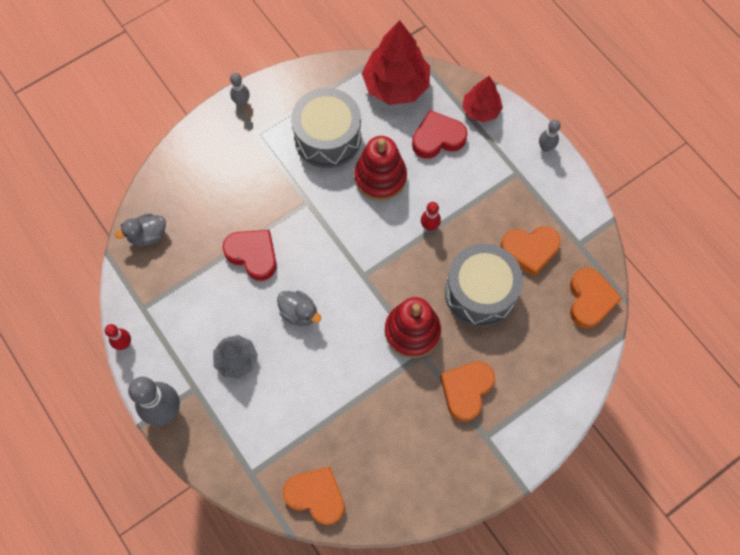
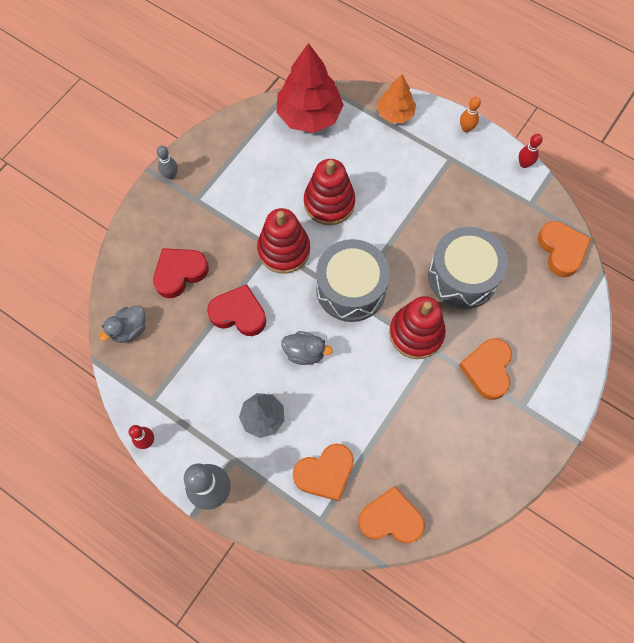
camera: 20 degrees left, 0 degrees up
grey drum [291,88,361,168] -> grey drum moved to [316,239,390,322]
red heart [412,110,468,159] -> red heart moved to [153,248,209,298]
red bowling pin [421,202,441,231] -> red bowling pin moved to [519,134,543,168]
red tree [462,76,503,122] -> orange tree [377,74,416,123]
orange heart [500,226,561,277] -> orange heart moved to [293,443,354,501]
grey bowling pin [539,120,561,152] -> orange bowling pin [460,97,481,132]
none -> red stacking toy [257,208,310,274]

